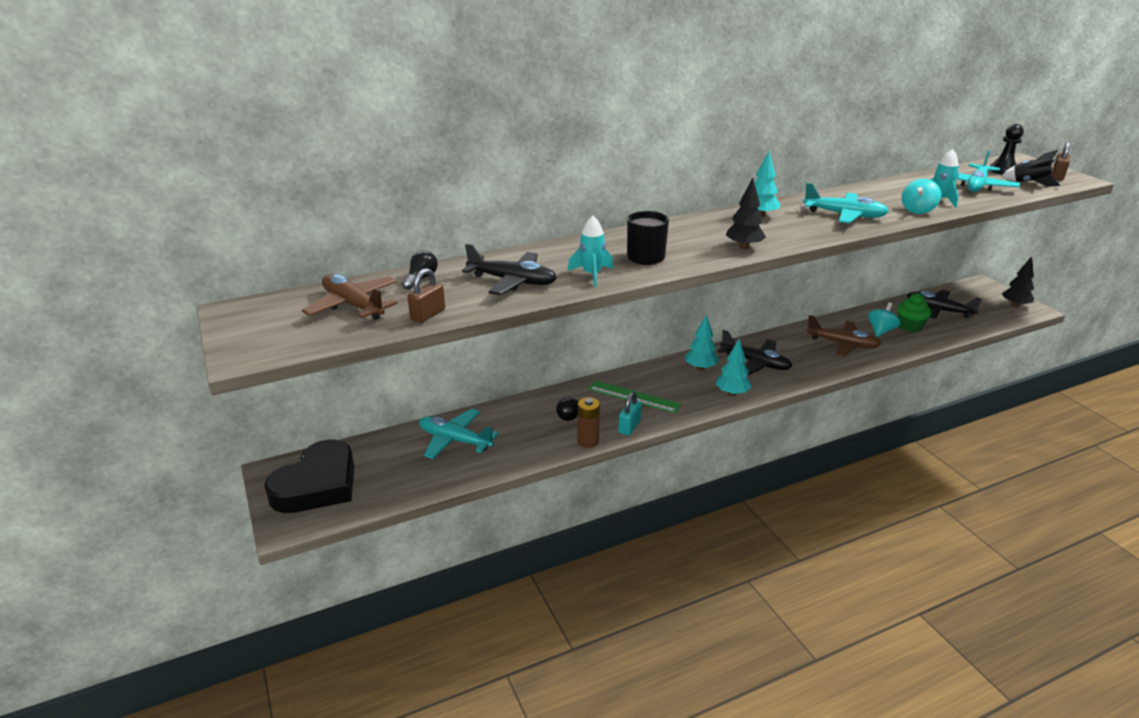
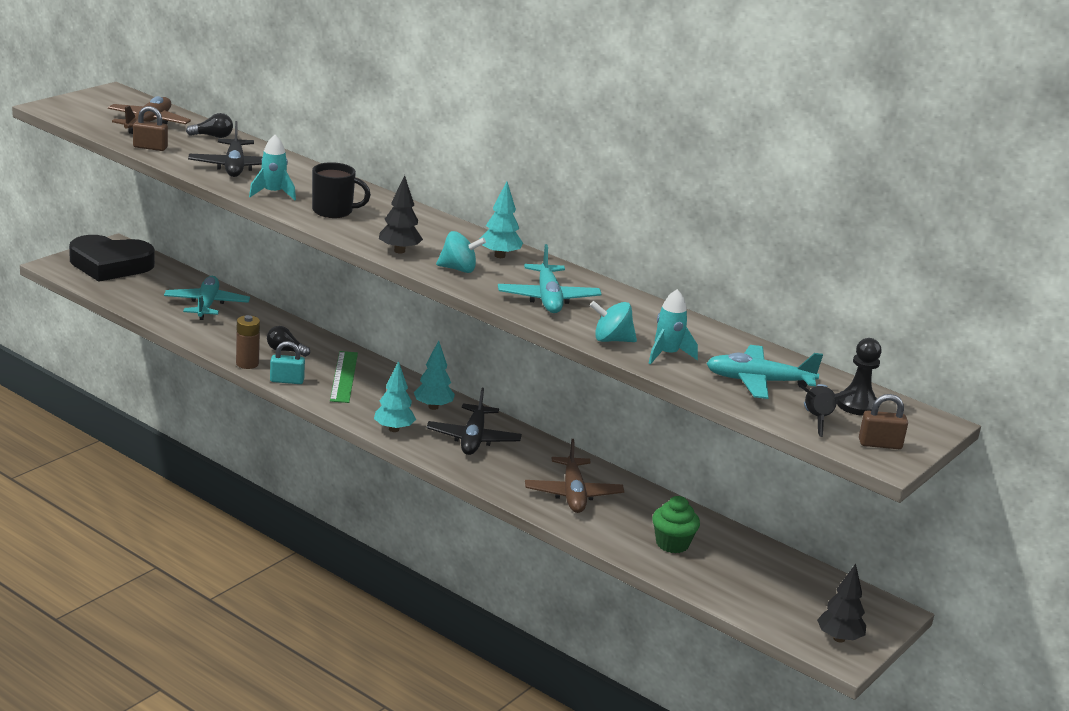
camera: 60 degrees right, 5 degrees down
turquoise spinning top [868,302,900,337] -> turquoise spinning top moved to [436,231,486,273]
black plane [907,290,982,319] -> none

